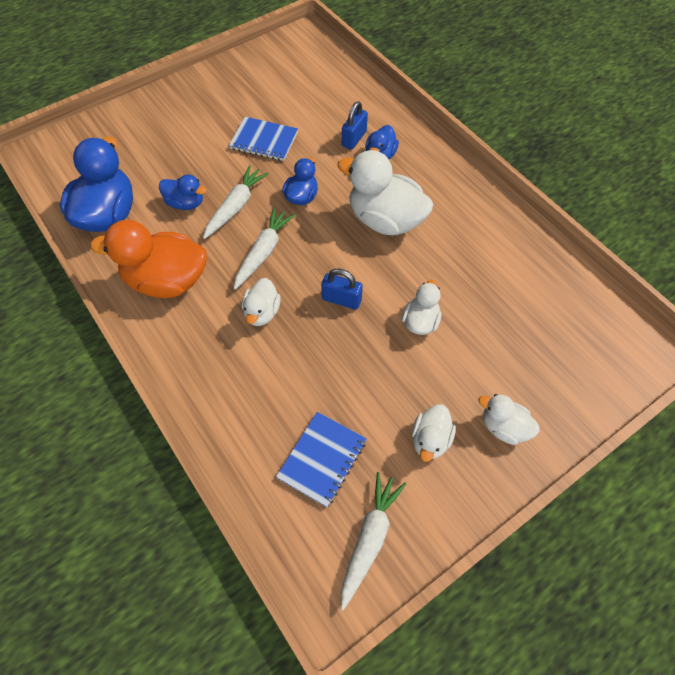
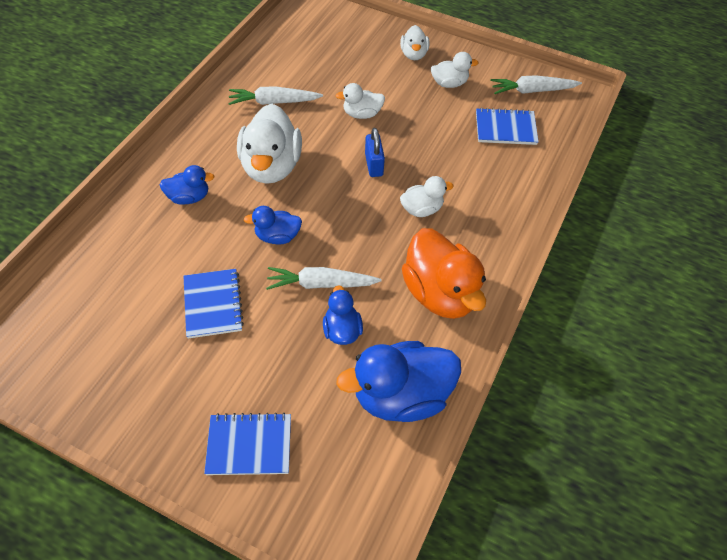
camera: 120 degrees left, 5 degrees down
white carrot [234,207,296,290] -> white carrot moved to [228,86,323,105]
blue padlock [342,101,368,150] -> none
none -> blue notebook [204,413,291,475]

